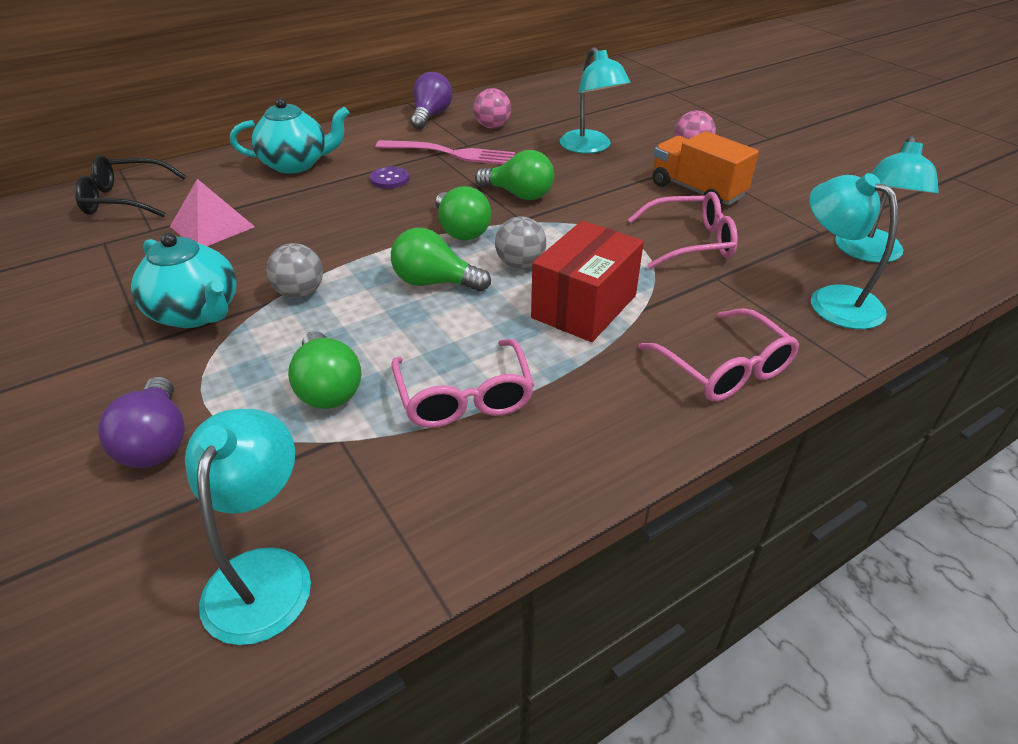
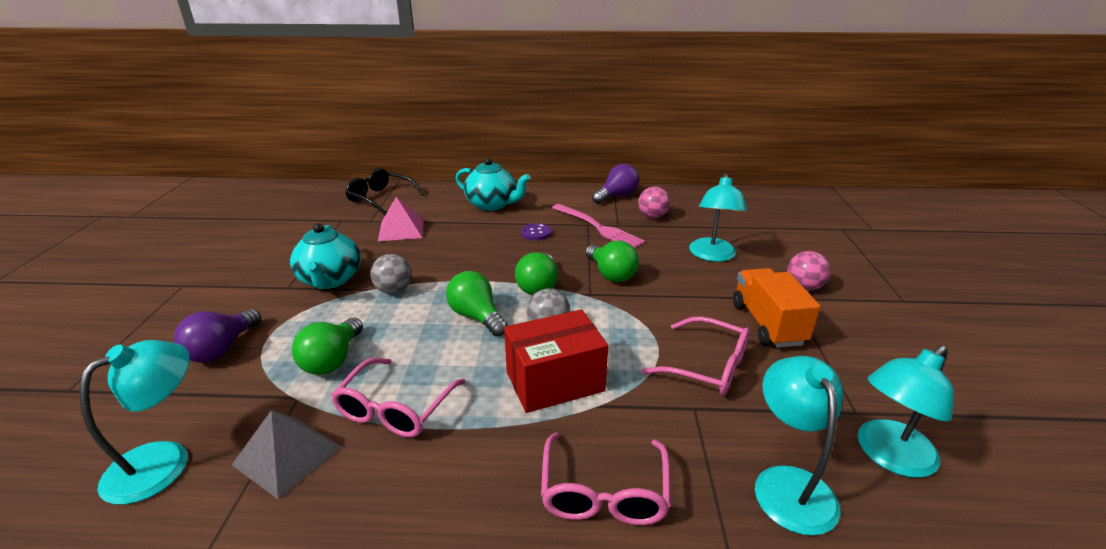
camera: 35 degrees right, 10 degrees down
none -> grey pyramid [232,410,342,499]

